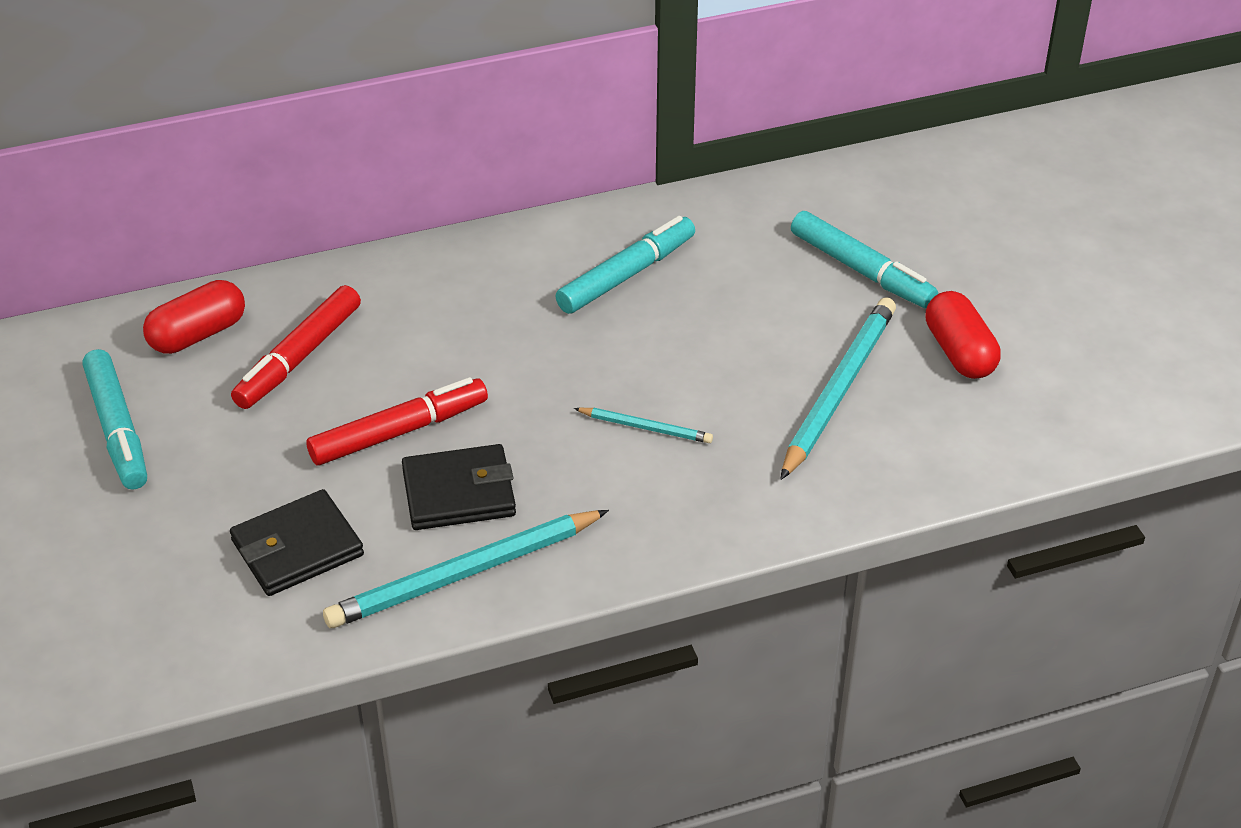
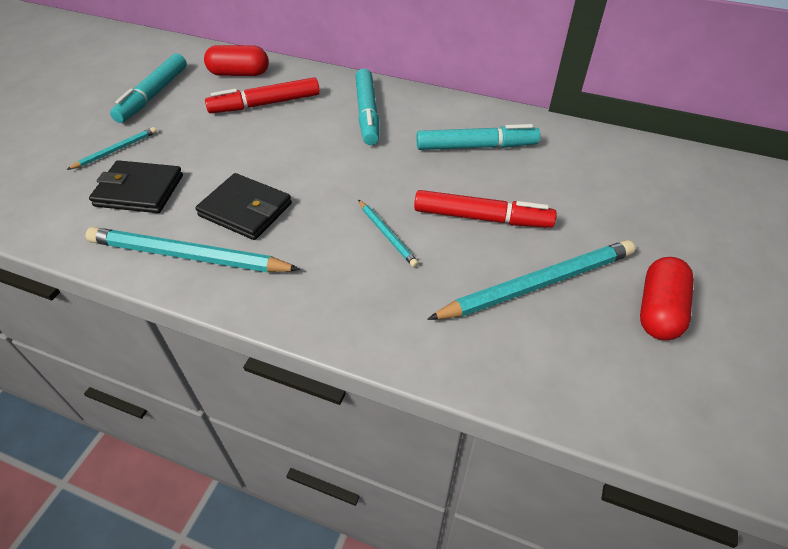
camera: 40 degrees right, 5 degrees up
red marker [306,377,488,465] -> red marker moved to [414,190,557,228]
turquoise marker [791,211,938,308] -> turquoise marker moved to [356,68,379,145]
none -> turquoise pencil [66,127,157,170]

